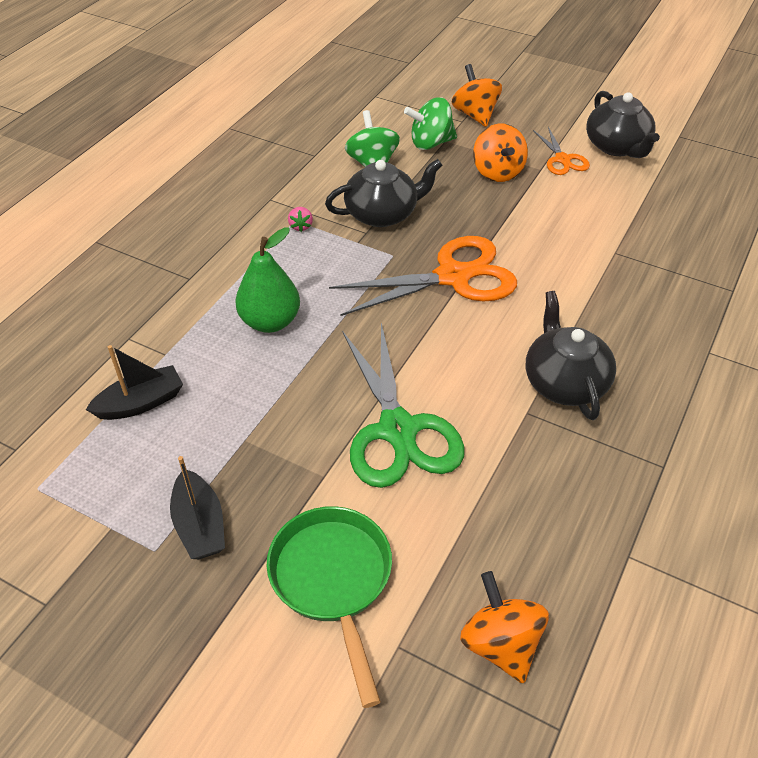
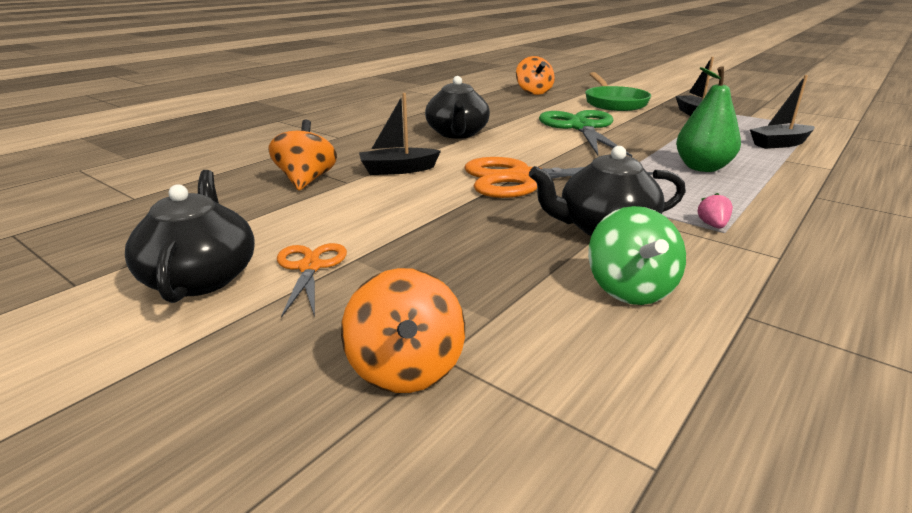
camera: 170 degrees left, 20 degrees down
green spinning top [404,97,457,150] -> none
orange spinning top [473,124,528,182] -> orange spinning top moved to [268,120,337,191]
none -> black boat [359,93,441,175]

